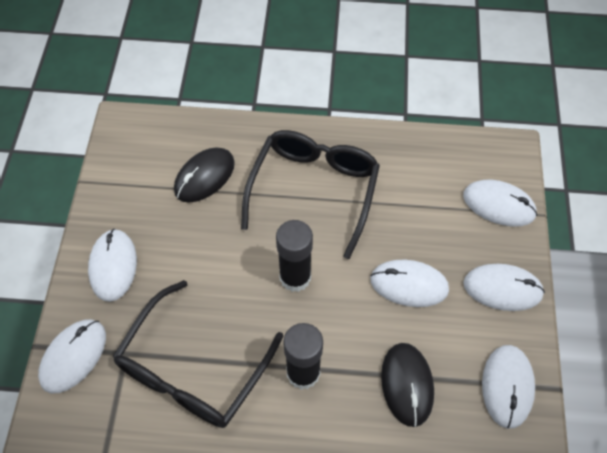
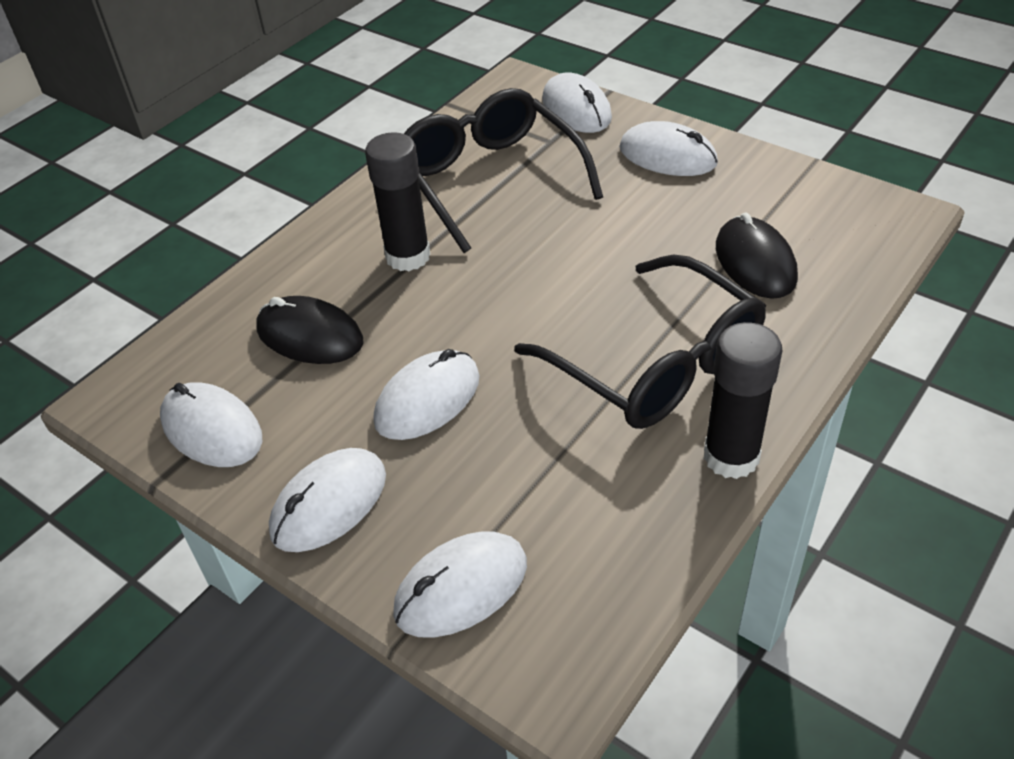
camera: 125 degrees right, 15 degrees down
black glue stick [276,220,313,292] -> black glue stick moved to [704,322,783,479]

